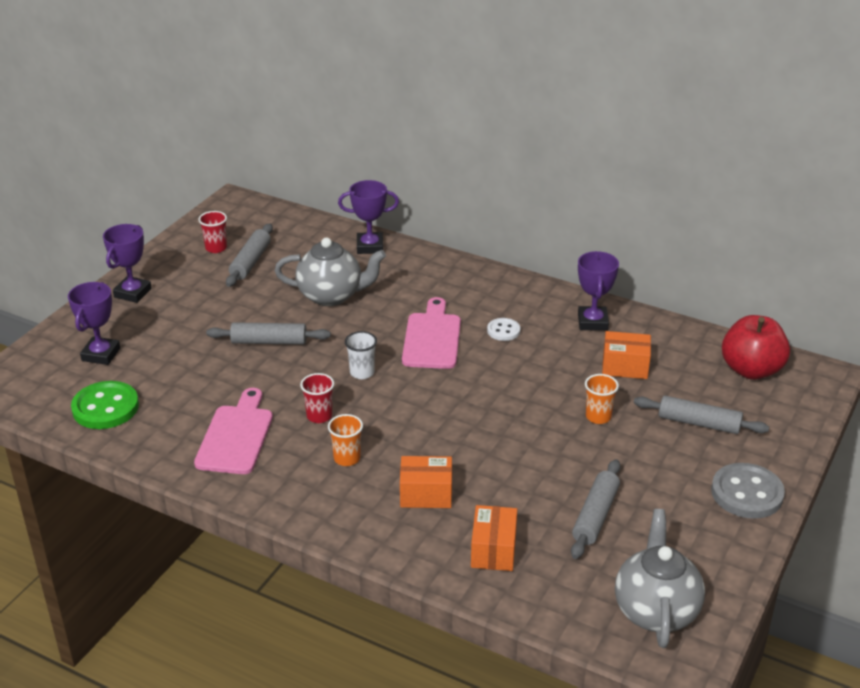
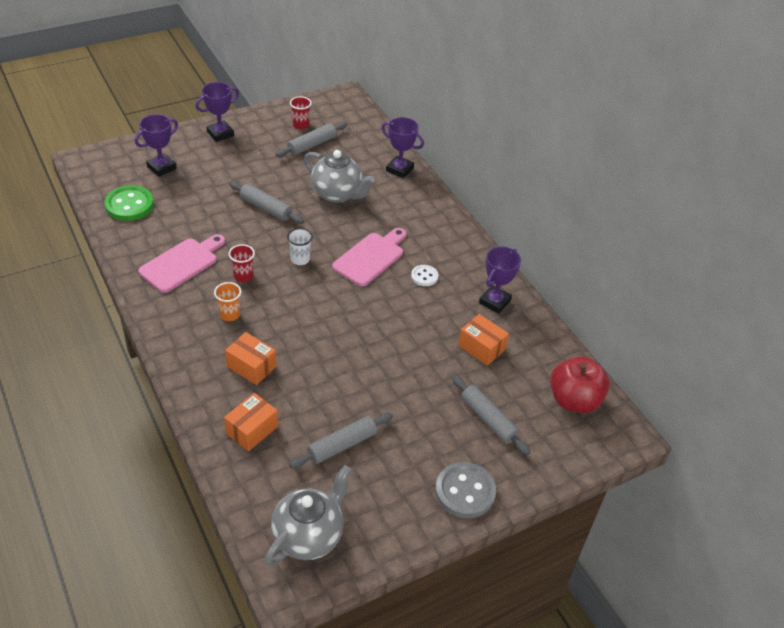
camera: 30 degrees right, 10 degrees up
orange cup [585,374,619,424] -> none

